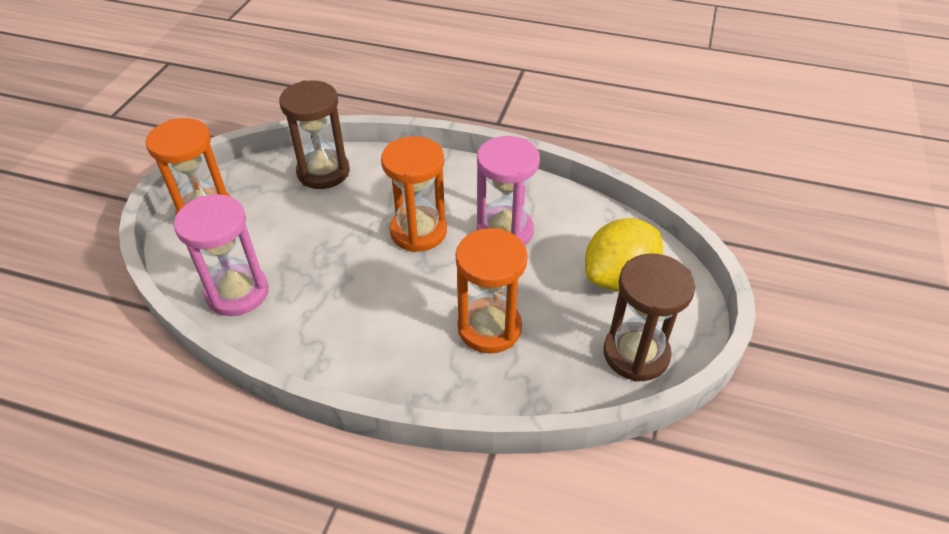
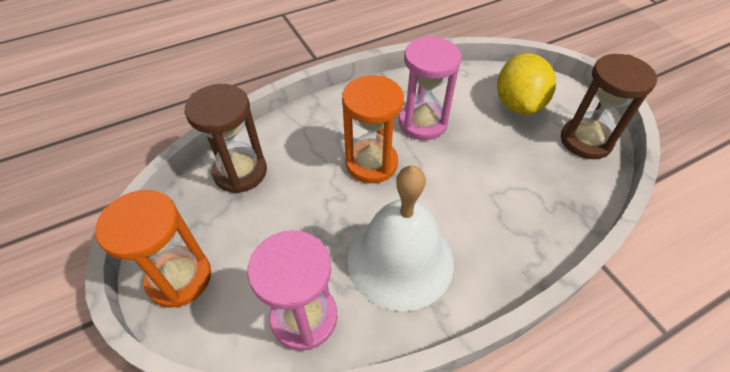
camera: 45 degrees left, 5 degrees up
orange hourglass [456,228,528,354] -> none
none -> white bell [347,165,454,311]

